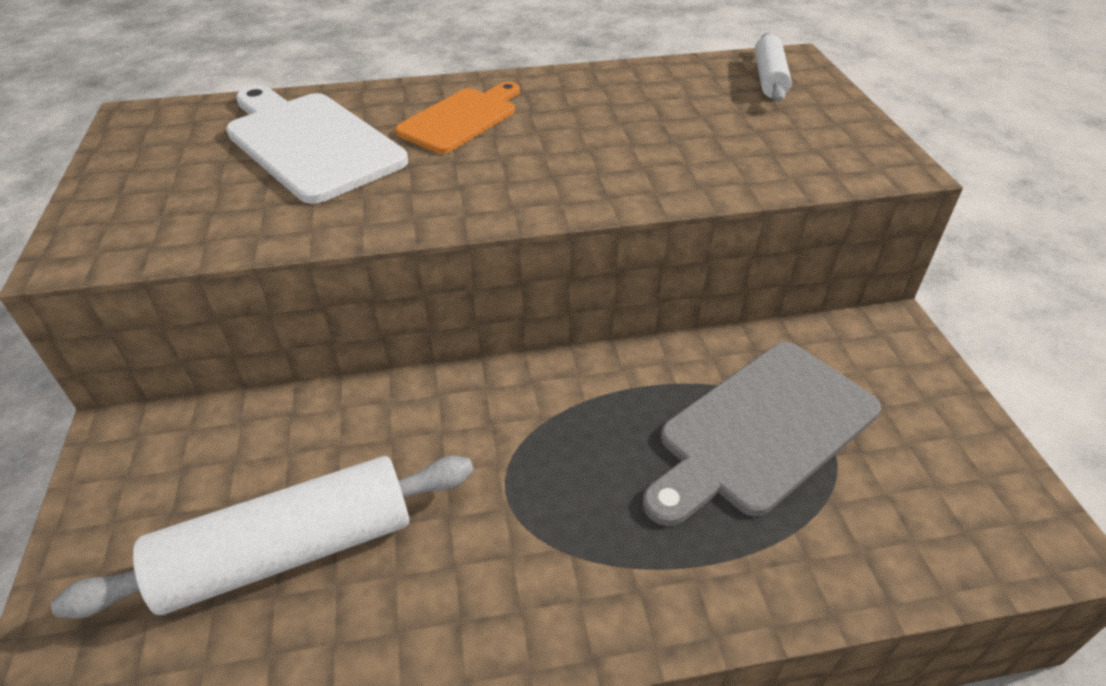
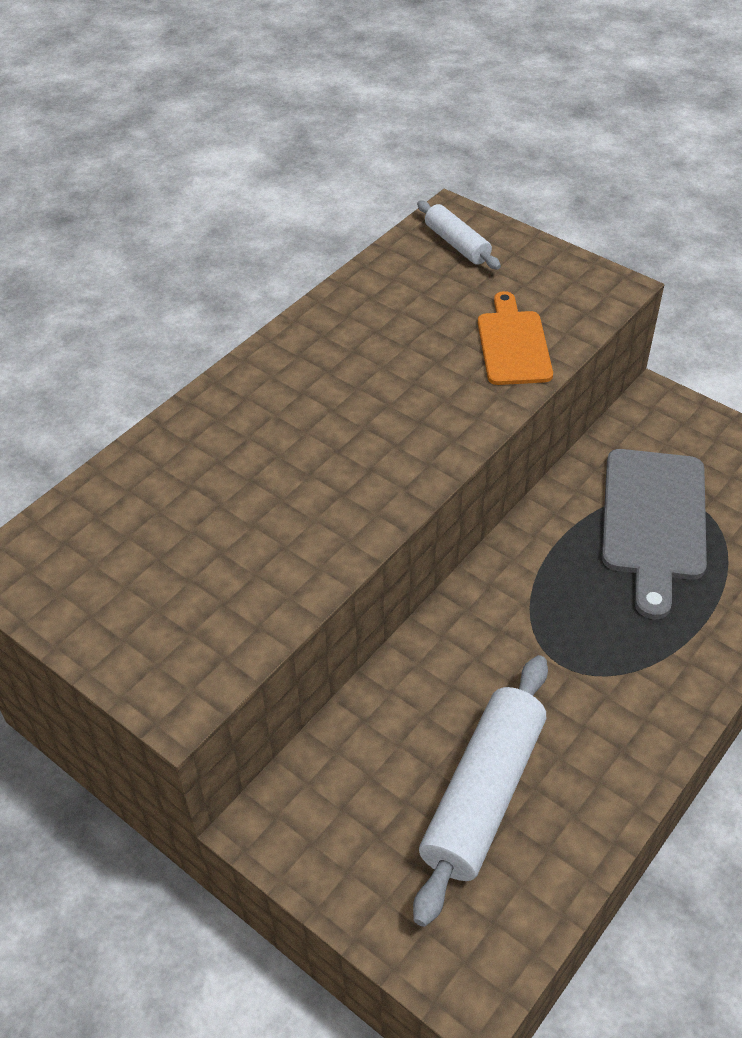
camera: 40 degrees left, 5 degrees up
white cutting board [226,85,408,204] -> none
orange cutting board [395,82,520,154] -> orange cutting board moved to [478,291,553,385]

